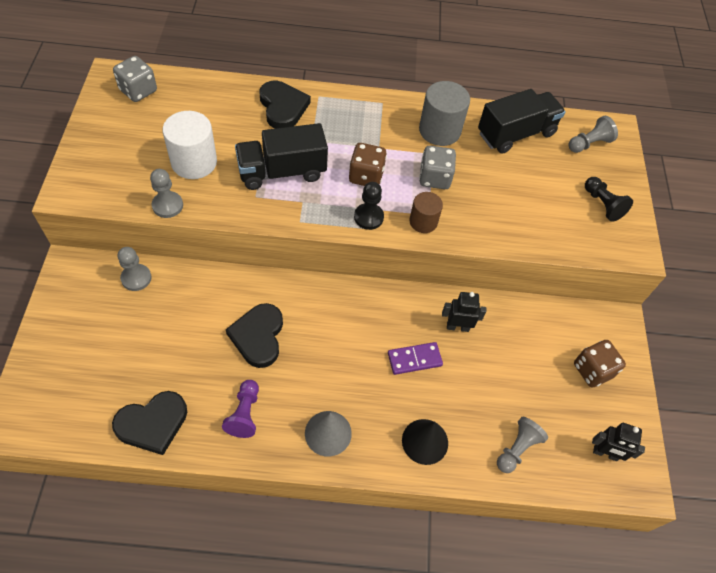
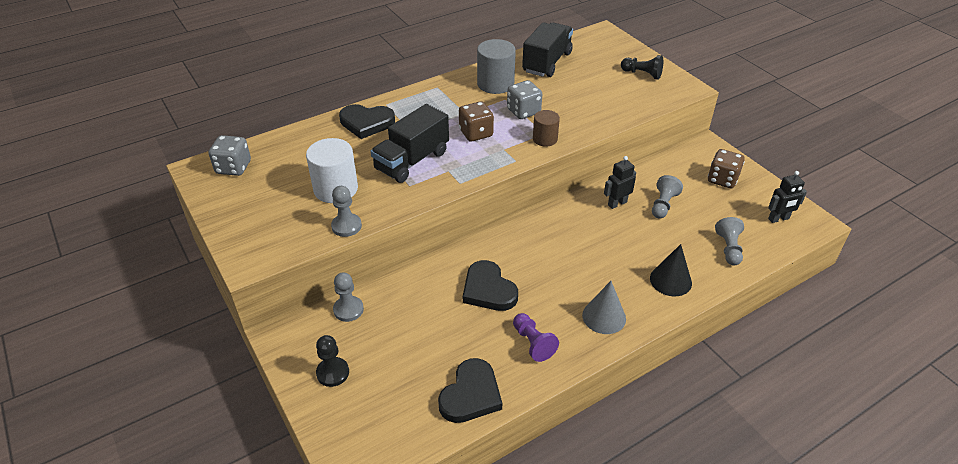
camera: 30 degrees left, 15 degrees down
black heart [259,81,311,129] -> black heart turned 150 degrees clockwise [339,104,395,139]
black pawn [354,182,384,230] -> black pawn moved to [316,335,349,387]
purple domino [388,342,443,375] -> none
grey pawn [568,116,618,153] -> grey pawn moved to [652,175,683,219]

